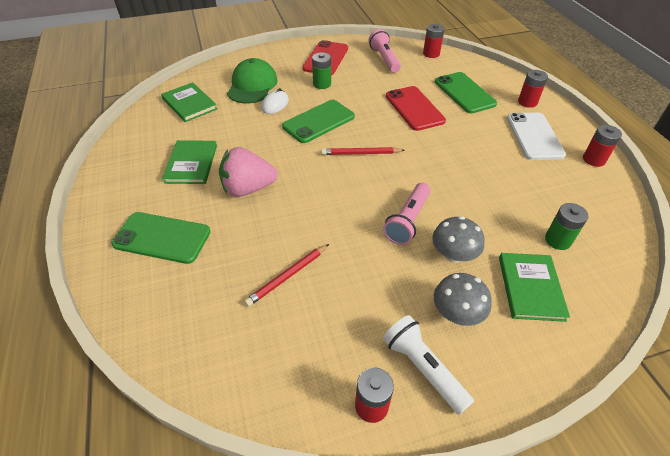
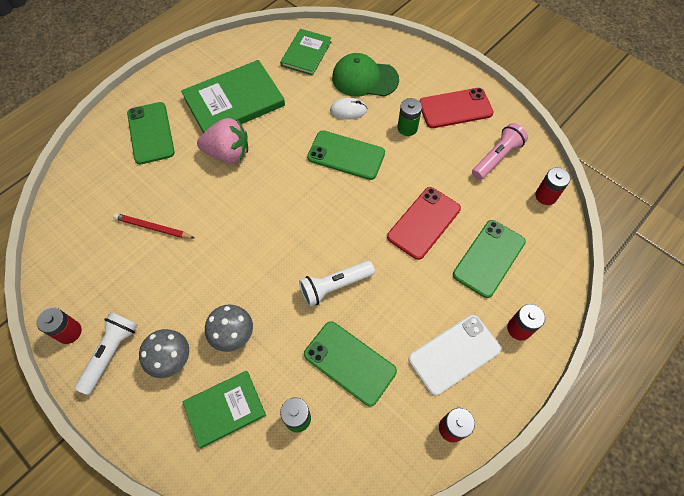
camera: 60 degrees right, 15 degrees up
green book [162,140,217,184] -> green book [181,60,285,133], size x1.64
pink strawberry [219,147,278,197] -> pink strawberry turned 135 degrees clockwise [197,118,248,163]
green cap [227,58,278,104] -> green cap turned 150 degrees counterclockwise [332,53,399,97]
red pencil [321,147,405,155] -> none
pink flashlight [383,183,431,245] -> none
none -> white flashlight [299,261,375,307]
none -> green phone [304,321,397,406]

